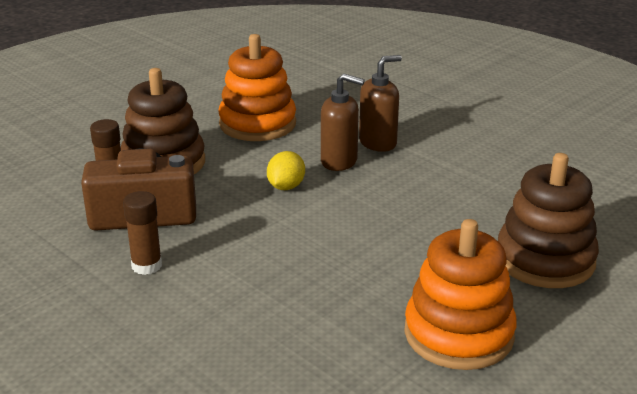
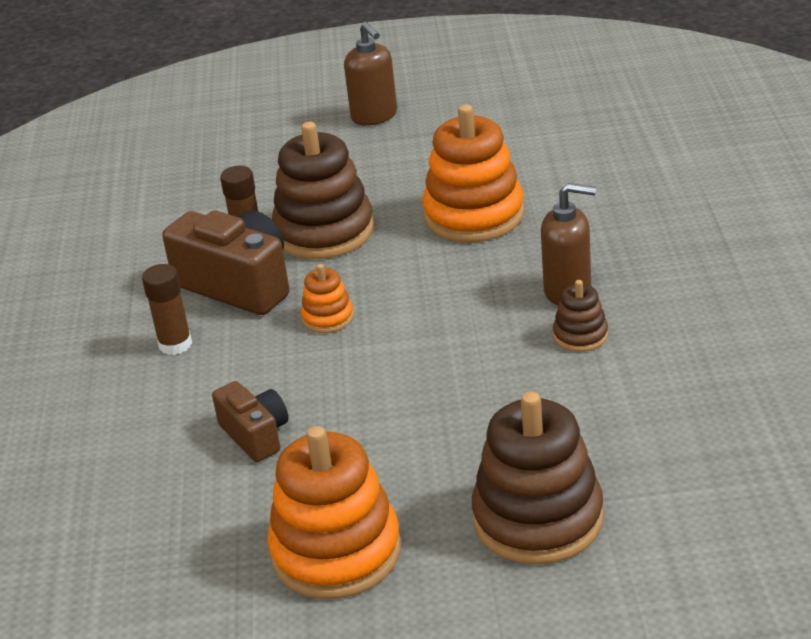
camera: 45 degrees right, 5 degrees up
yellow lemon [267,151,305,190] -> none
brown soap dispenser [321,73,365,171] -> brown soap dispenser moved to [344,22,397,126]
none -> brown camera [212,381,288,462]
none -> orange stacking toy [301,264,354,333]
none -> brown stacking toy [553,280,608,352]

